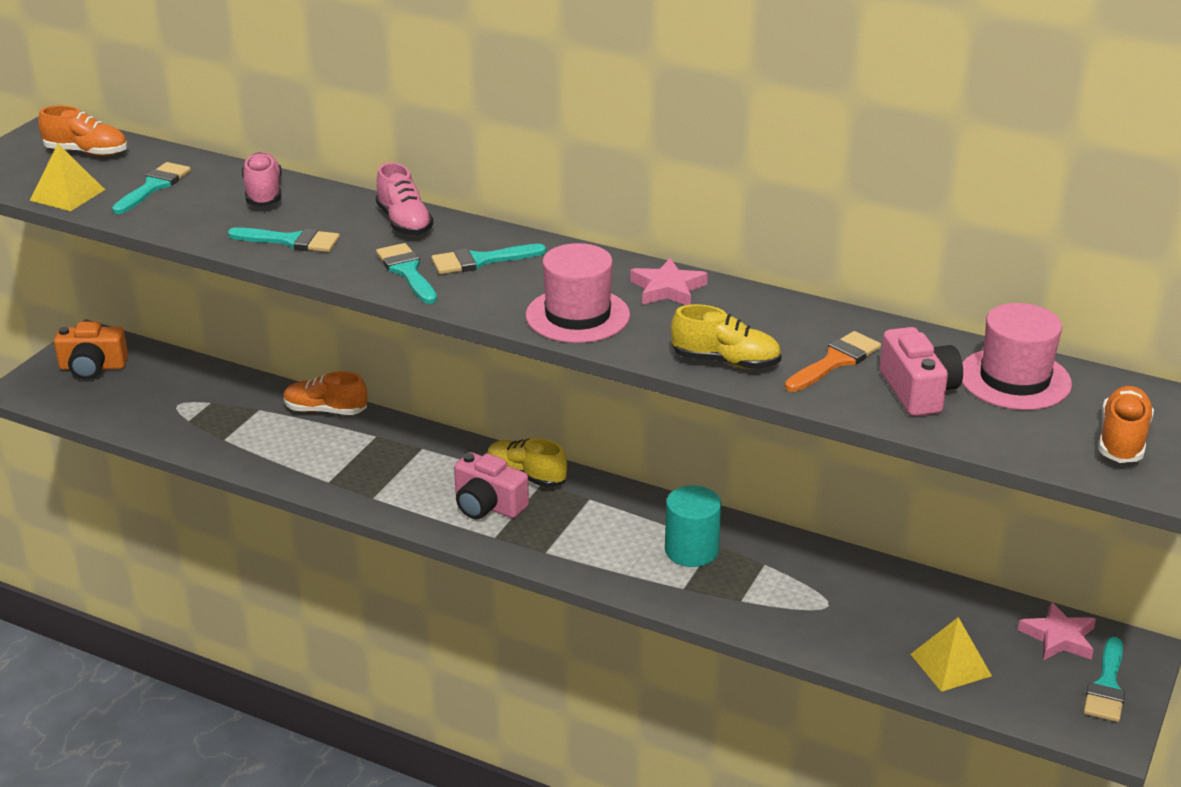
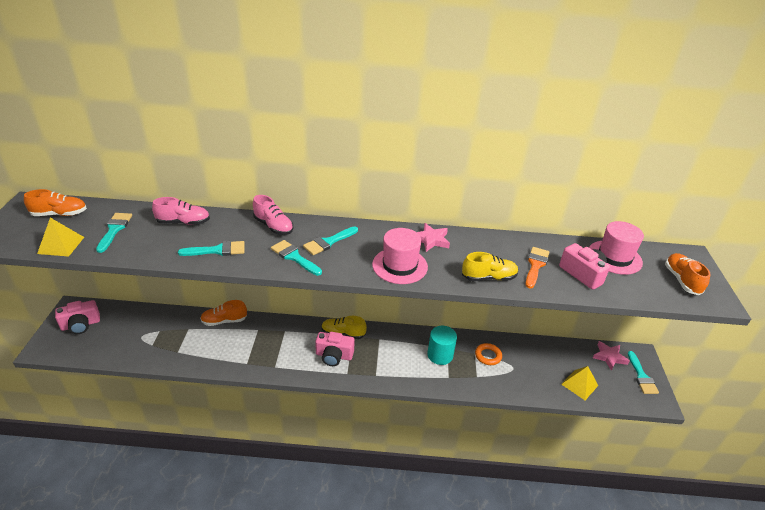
camera: 25 degrees left, 5 degrees up
orange camera [54,321,128,380] -> pink camera [55,300,100,334]
pink shoe [242,152,282,206] -> pink shoe turned 120 degrees clockwise [152,197,210,225]
none -> orange ring [475,343,502,365]

